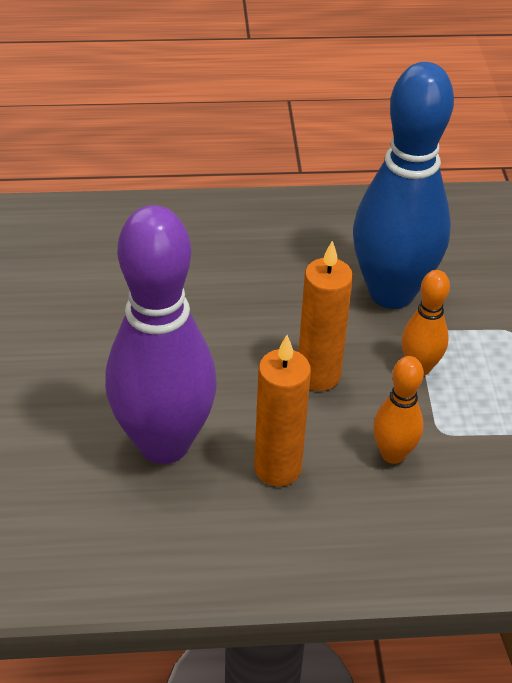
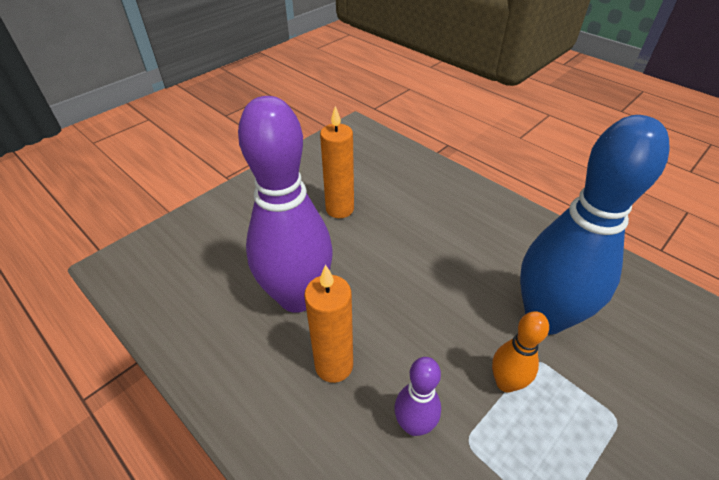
camera: 50 degrees right, 0 degrees up
orange candle [299,241,353,391] -> orange candle moved to [320,106,354,218]
orange bowling pin [373,356,424,464] -> purple bowling pin [394,357,441,436]

